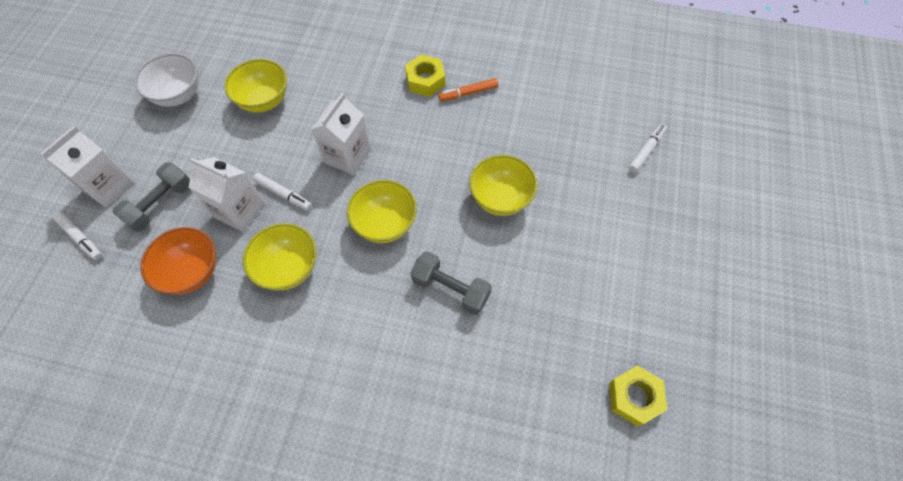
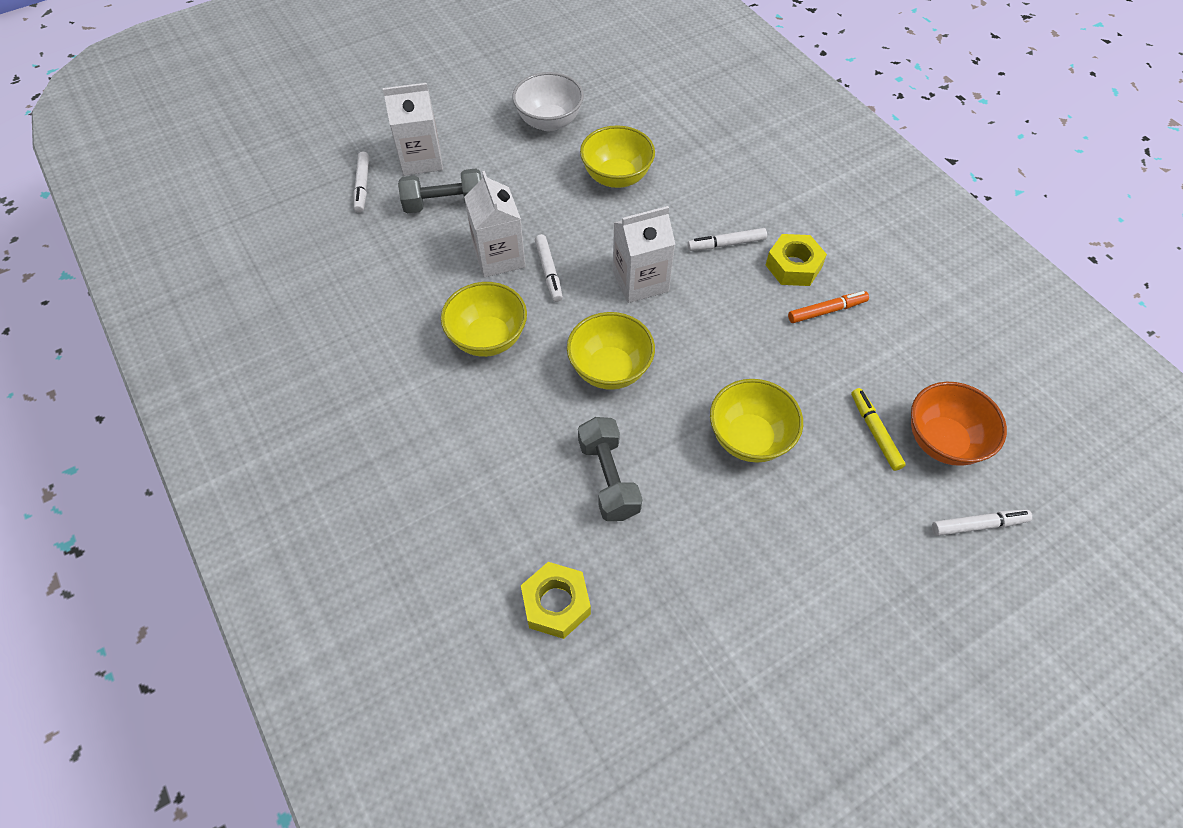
camera: 45 degrees right, 5 degrees down
orange bowl [140,227,216,295] -> orange bowl moved to [911,382,1007,466]
orange marker [438,78,498,101] -> orange marker turned 135 degrees clockwise [788,291,869,323]
yellow nut [609,366,667,427] -> yellow nut moved to [521,562,591,639]
none -> white marker [687,228,767,251]
none -> yellow marker [851,388,906,471]

